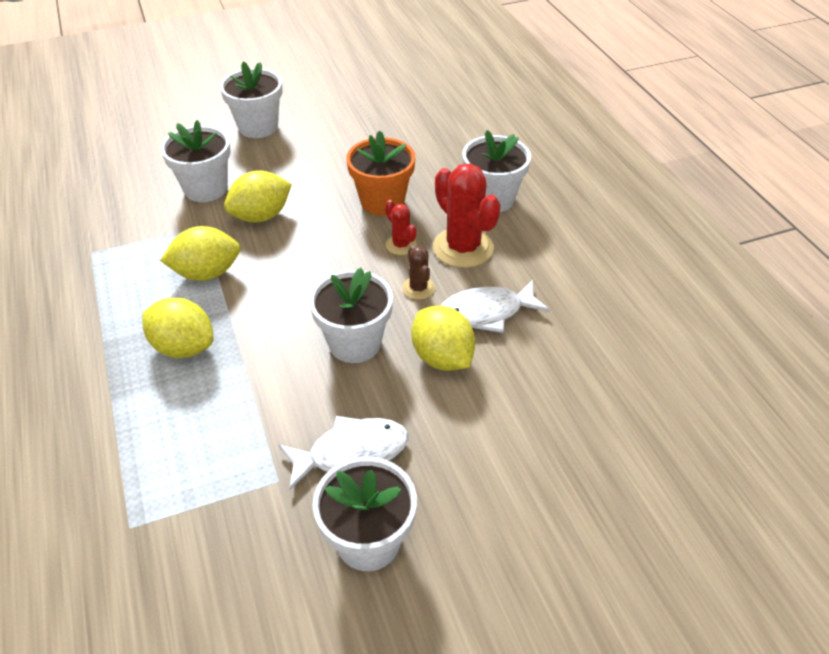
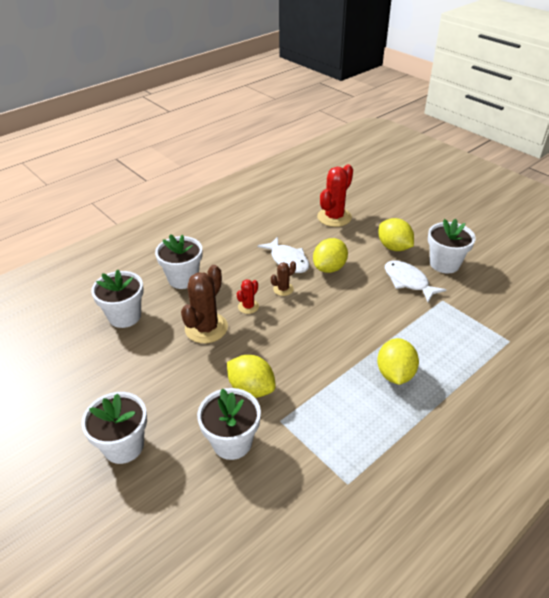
camera: 110 degrees left, 5 degrees down
yellow lemon [160,226,240,281] -> yellow lemon moved to [378,218,414,251]
white flower pot [309,268,393,363] -> white flower pot moved to [91,270,144,328]
orange flower pot [346,131,415,216] -> brown cactus [181,265,228,343]
red cactus [433,164,501,268] -> red cactus moved to [317,164,353,227]

